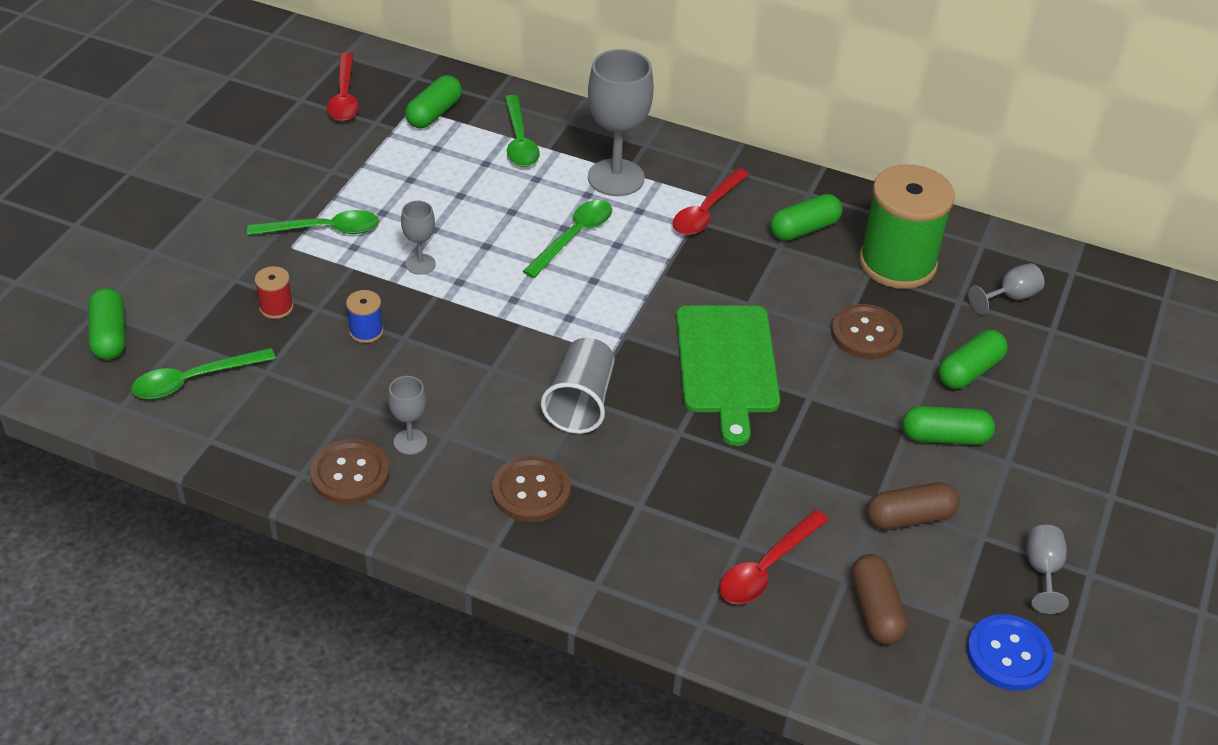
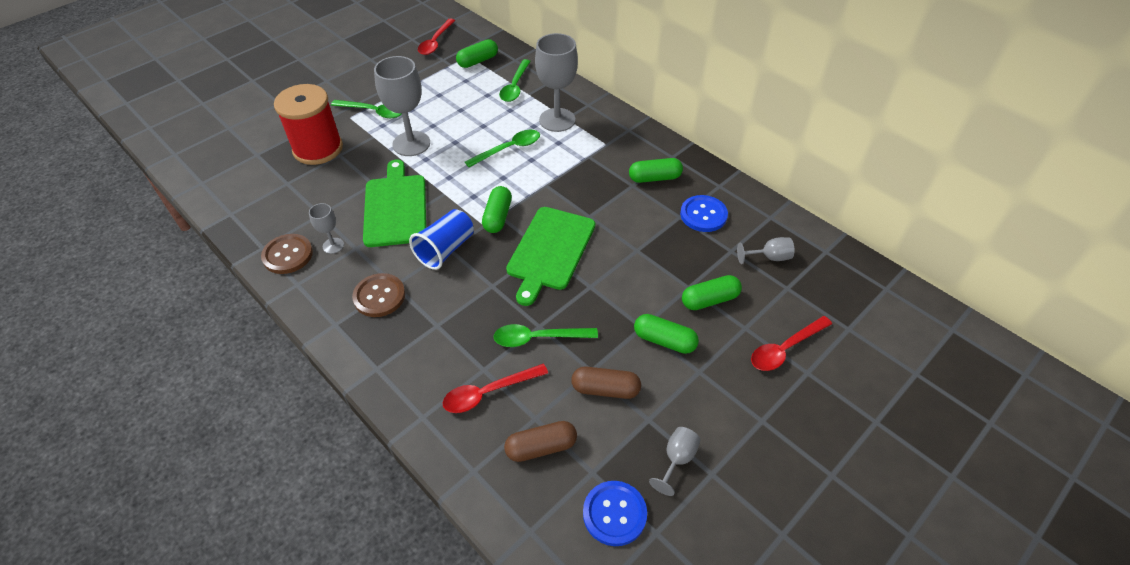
camera: 25 degrees right, 5 degrees up
green capsule [88,288,125,360] -> green capsule moved to [482,186,512,233]
green spoon [131,348,276,399] -> green spoon moved to [494,324,598,347]
red spool [255,266,293,319] -> red spool [274,84,343,165], size x2.44
blue spool [346,290,383,343] -> none
grey goblet [401,201,436,275] -> grey goblet [374,56,430,156], size x2.03
grey cup [541,338,615,434] -> blue cup [409,209,474,270]
red spoon [672,168,749,235] -> red spoon moved to [751,316,832,371]
brown button [831,304,903,359] -> none
brown capsule [851,554,908,645] -> brown capsule turned 60 degrees clockwise [504,421,577,462]
green spool [859,165,955,289] -> blue button [680,195,728,232]
none -> green cutting board [363,159,426,247]

